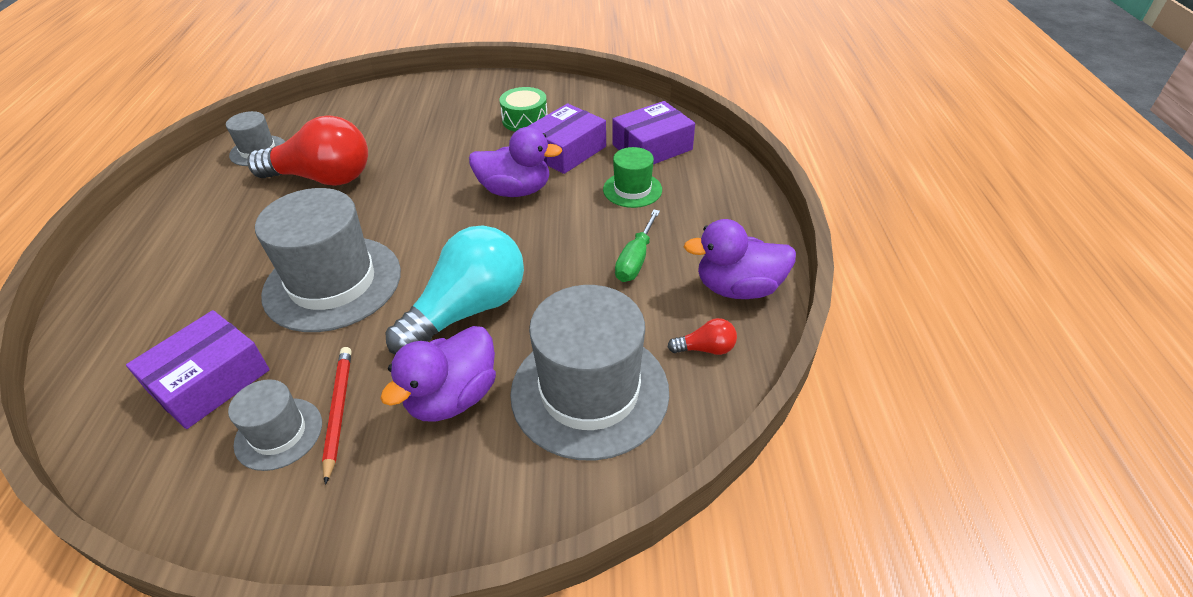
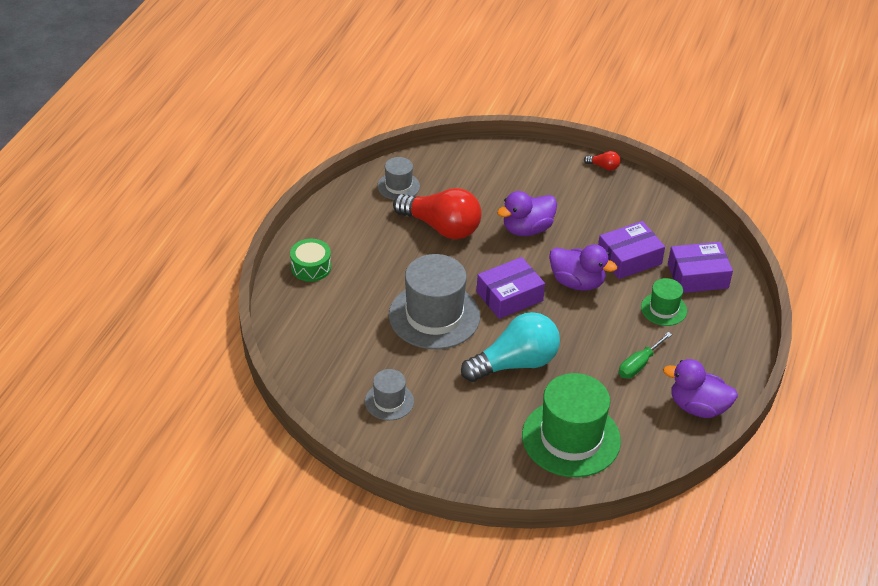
camera: 20 degrees right, 0 degrees up
purple box [126,310,270,429] -> purple box moved to [477,257,545,319]
red pencil [322,347,352,485] -> none
purple duck [380,326,496,422] -> purple duck moved to [497,191,557,236]
green drum [500,87,548,132] -> green drum moved to [290,239,331,282]
grey hat [510,285,669,461] -> green hat [522,373,621,477]
red light bulb [668,318,737,355] -> red light bulb moved to [584,151,621,171]

